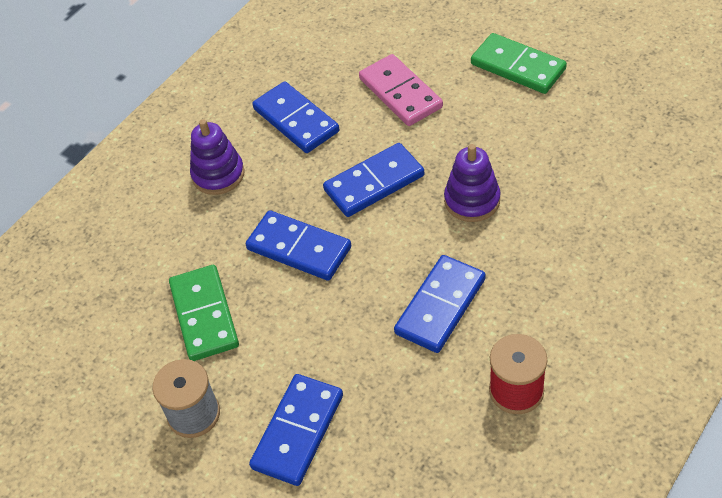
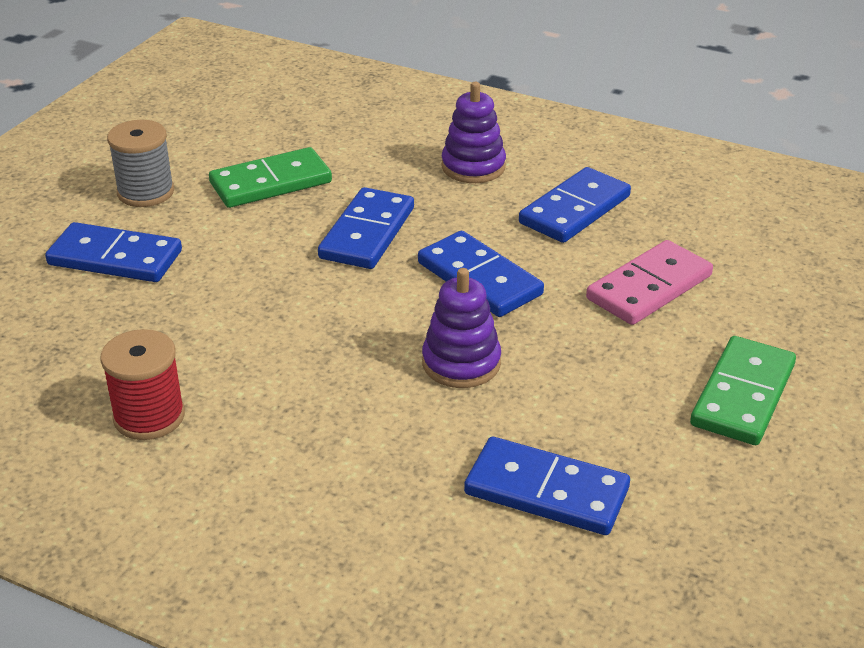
camera: 75 degrees right, 15 degrees down
blue domino [394,255,486,353] -> blue domino moved to [464,437,630,535]

